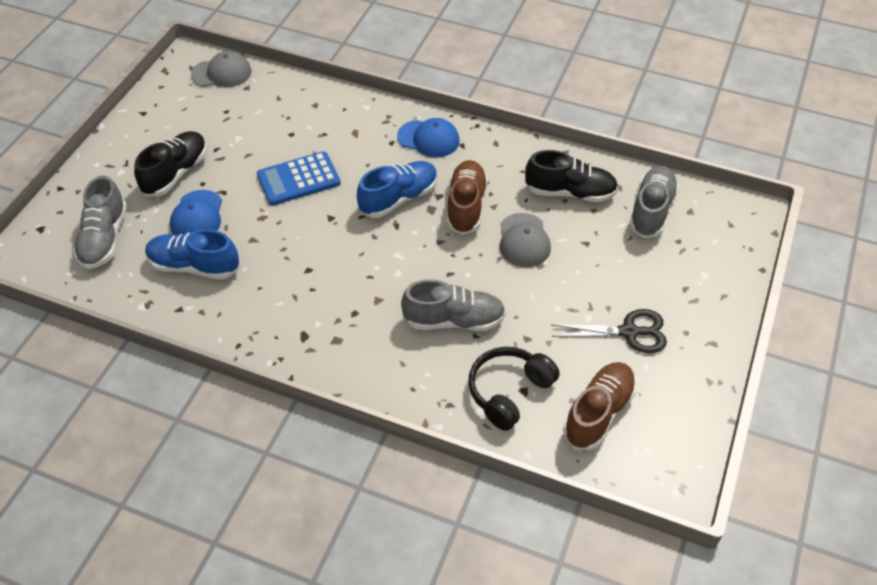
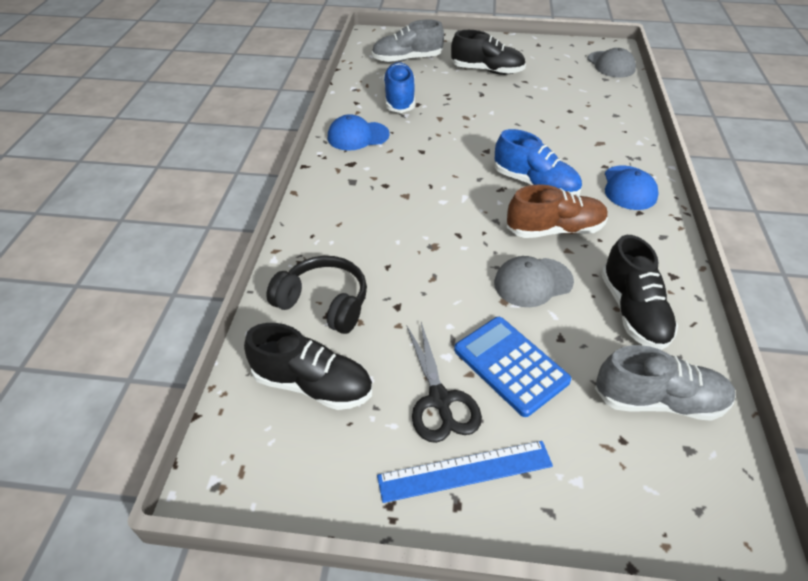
camera: 75 degrees right, 5 degrees down
blue cap [170,190,222,235] -> blue cap moved to [328,114,390,151]
blue calculator [257,151,341,205] -> blue calculator moved to [454,317,571,417]
grey shoe [401,279,506,331] -> none
brown shoe [563,362,636,450] -> black shoe [244,323,372,410]
none -> blue ruler [377,441,553,503]

